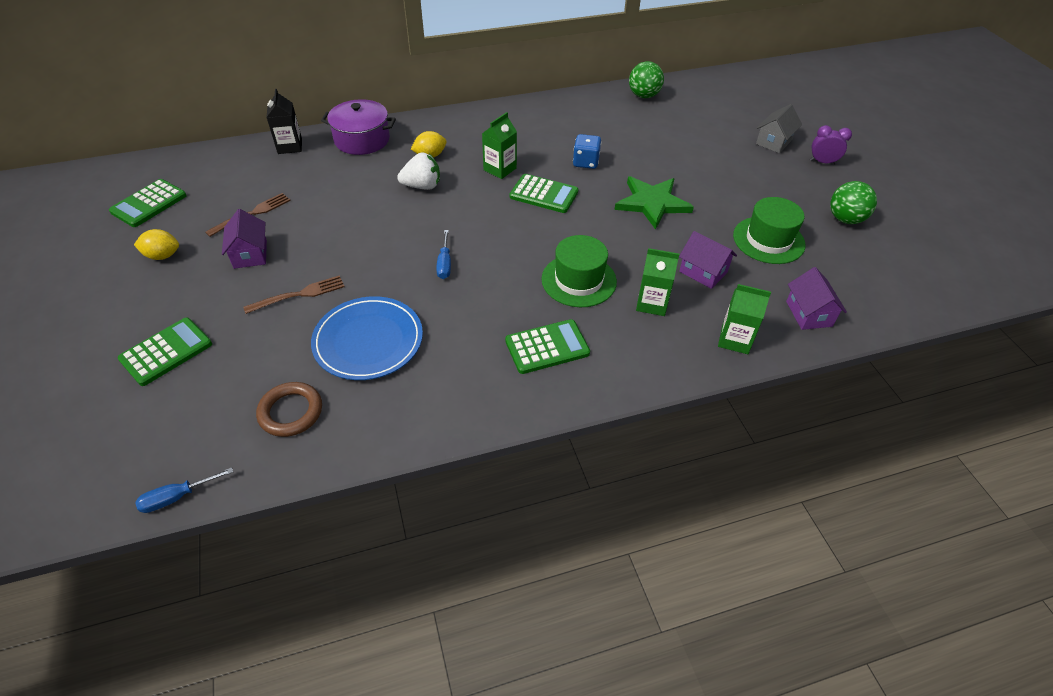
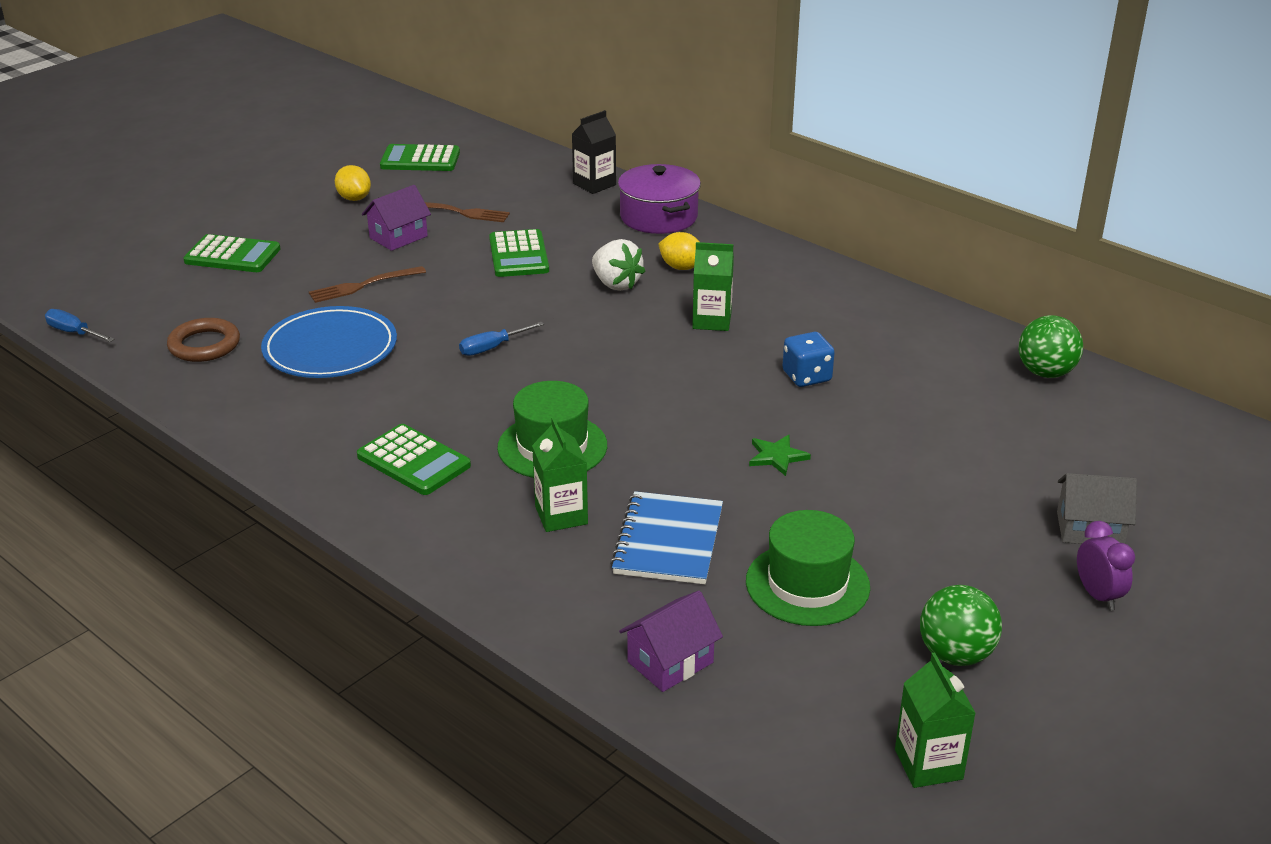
camera: 60 degrees right, 15 degrees down
brown fork [243,275,344,314] -> brown fork turned 120 degrees clockwise [309,266,426,303]
green calculator [510,174,578,213] -> green calculator moved to [489,229,549,277]
green star [615,176,694,230] -> green star [749,435,811,476], size x0.50
purple house [679,231,737,289] -> blue notebook [610,491,723,584]
green carton [718,284,771,354] -> green carton moved to [895,652,976,788]

